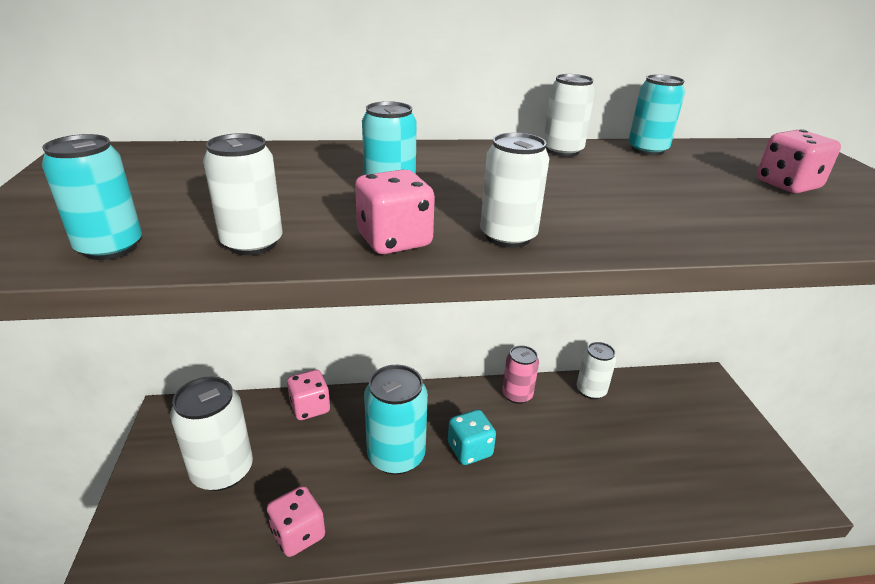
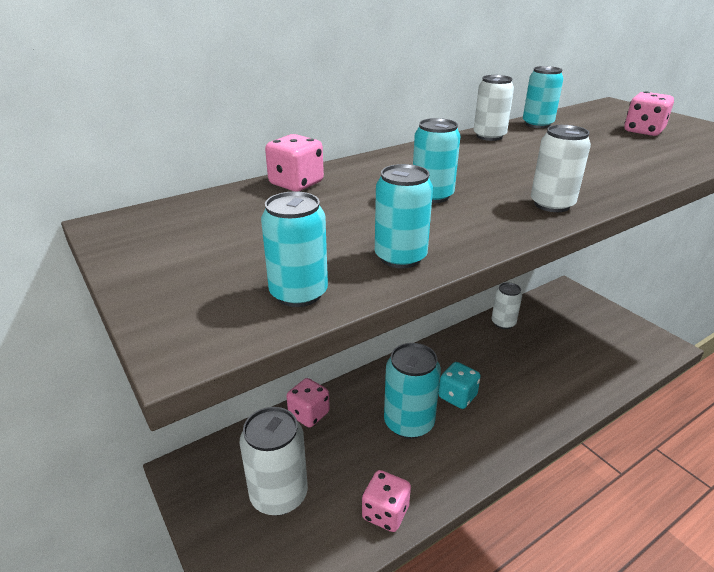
camera: 25 degrees left, 0 degrees up
white can [203,133,283,255] -> turquoise can [375,164,433,268]
pink dice [355,169,435,254] -> pink dice moved to [265,134,324,191]
pink can [502,345,539,404] -> none

